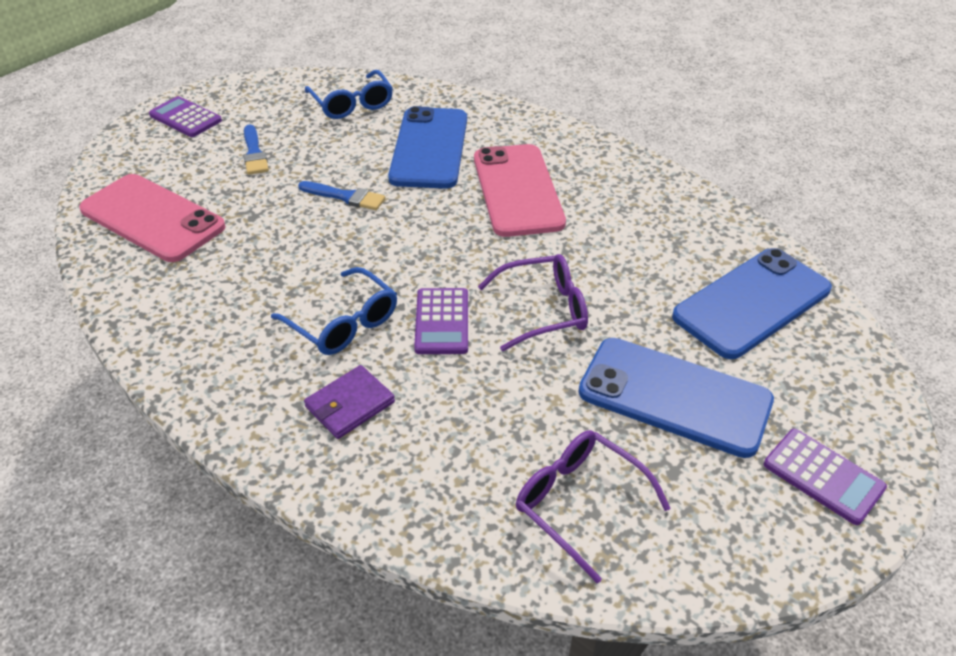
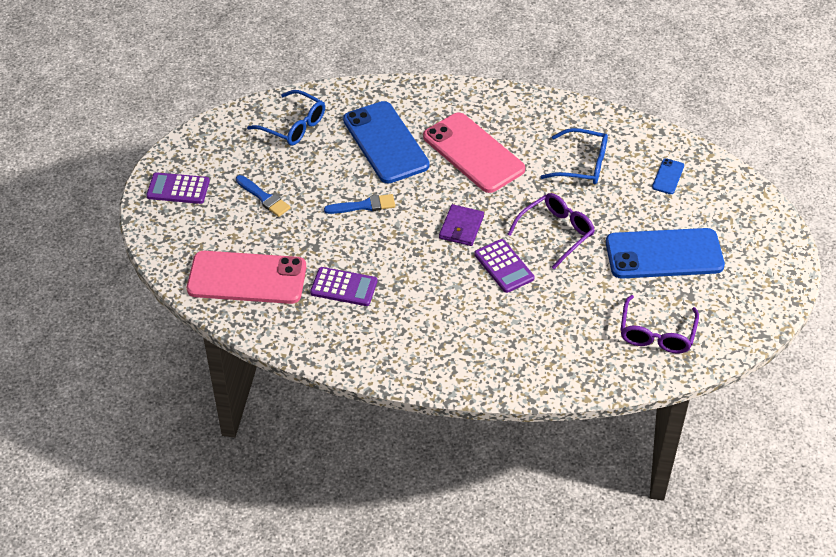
camera: 30 degrees left, 5 degrees up
blue glasses [271,267,397,355] -> blue glasses moved to [540,128,608,184]
purple wallet [304,365,395,439] -> purple wallet moved to [439,204,484,246]
purple glasses [516,430,671,583] -> purple glasses turned 90 degrees counterclockwise [620,295,699,354]
blue phone [672,248,832,359] -> blue phone [652,158,684,194], size x0.42
purple calculator [764,429,887,525] -> purple calculator moved to [310,267,377,306]

